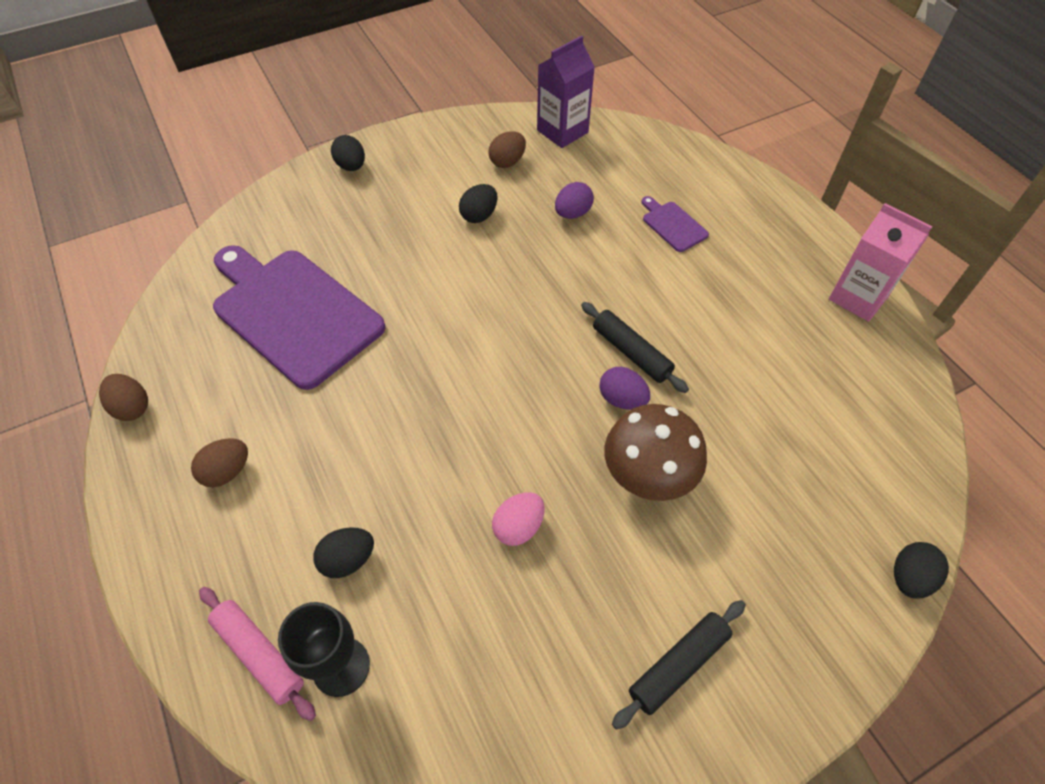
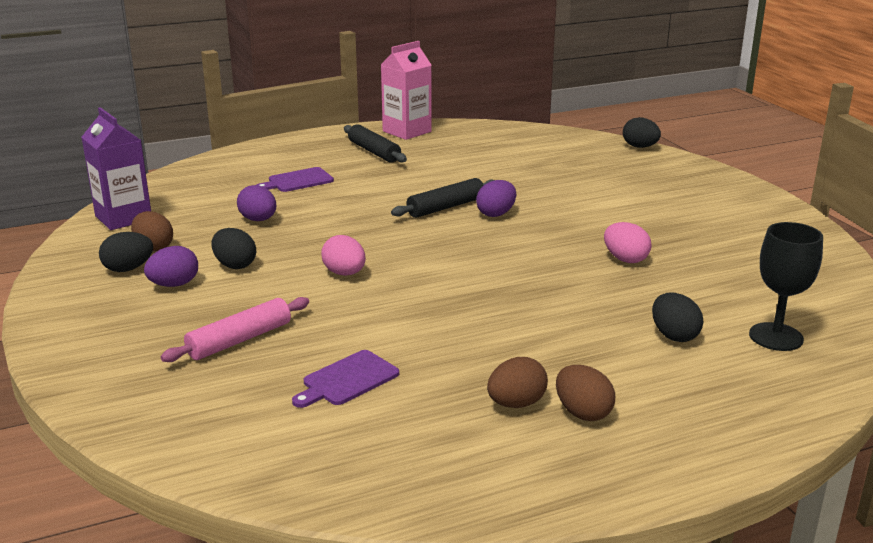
camera: 85 degrees left, 30 degrees down
brown egg [99,374,148,421] -> brown egg moved to [487,357,548,408]
pink rolling pin [199,587,316,721] -> pink rolling pin moved to [161,297,309,362]
purple cutting board [213,245,385,390] -> purple cutting board [292,350,399,408], size x0.42
black egg [331,135,365,171] -> black egg moved to [99,232,153,272]
brown mushroom [604,404,707,501] -> none
black rolling pin [612,600,746,730] -> black rolling pin moved to [344,124,407,163]
none -> purple egg [144,246,198,287]
none -> pink egg [321,235,366,276]

